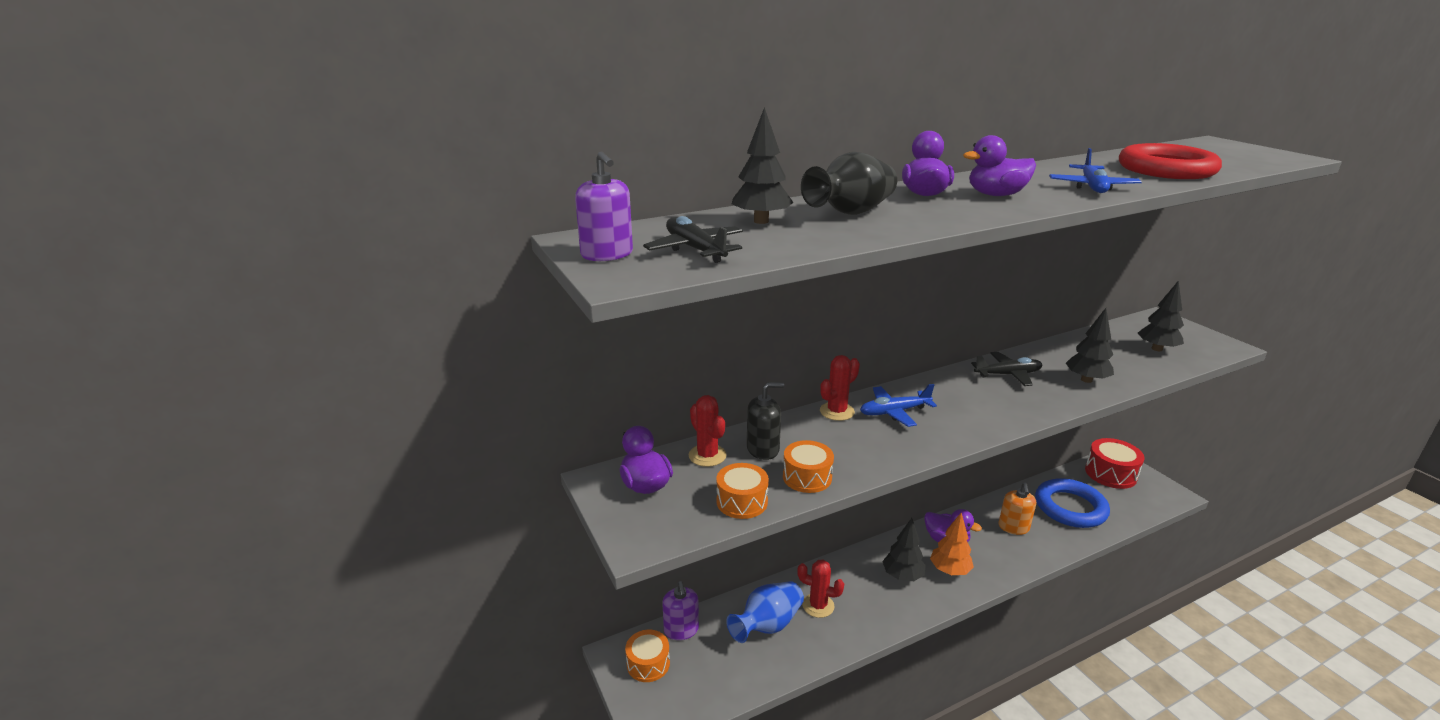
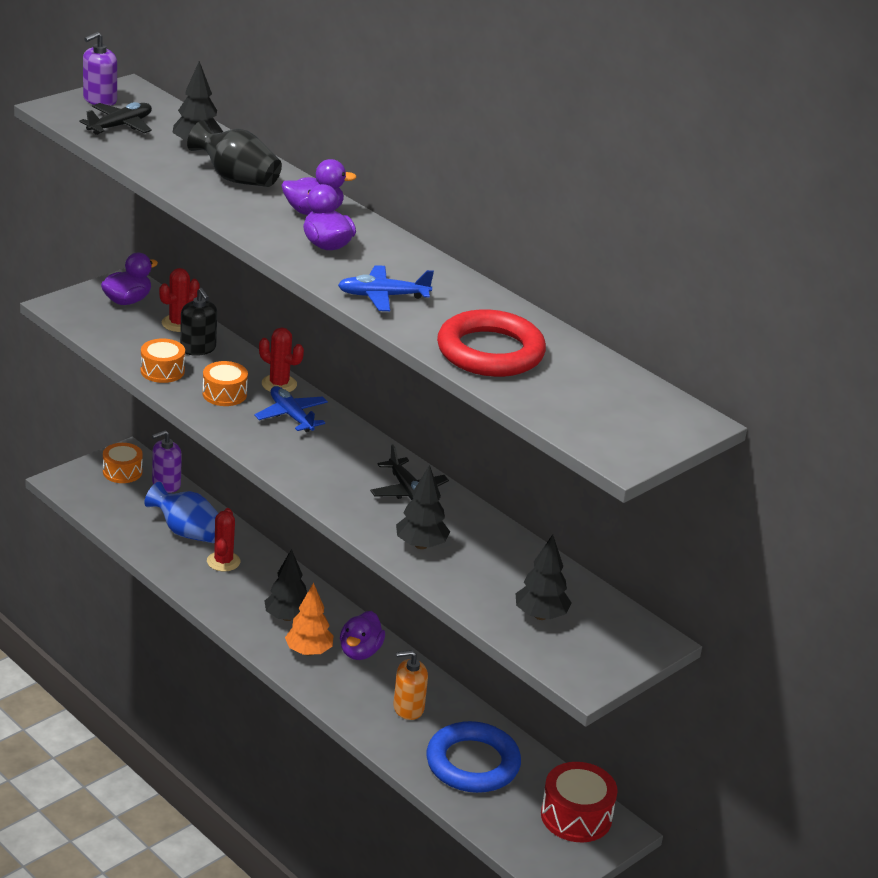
camera: 70 degrees right, 5 degrees up
orange drum [716,463,769,519] -> orange drum moved to [202,361,248,406]

